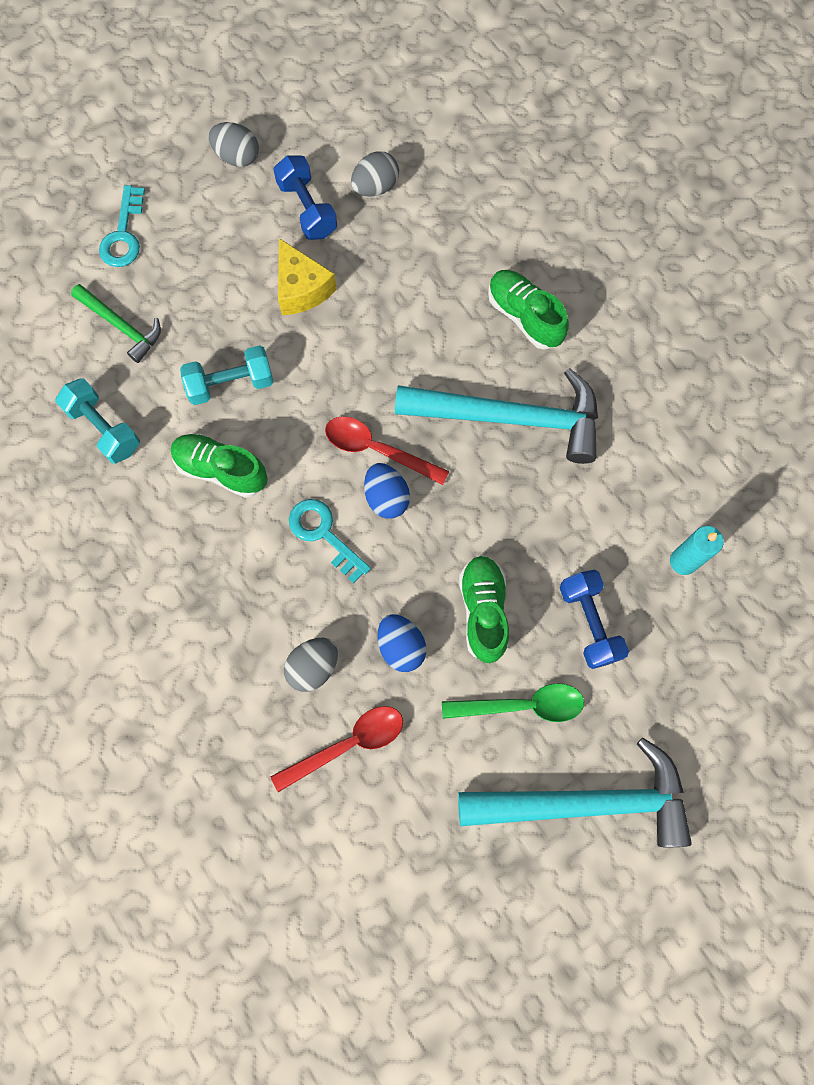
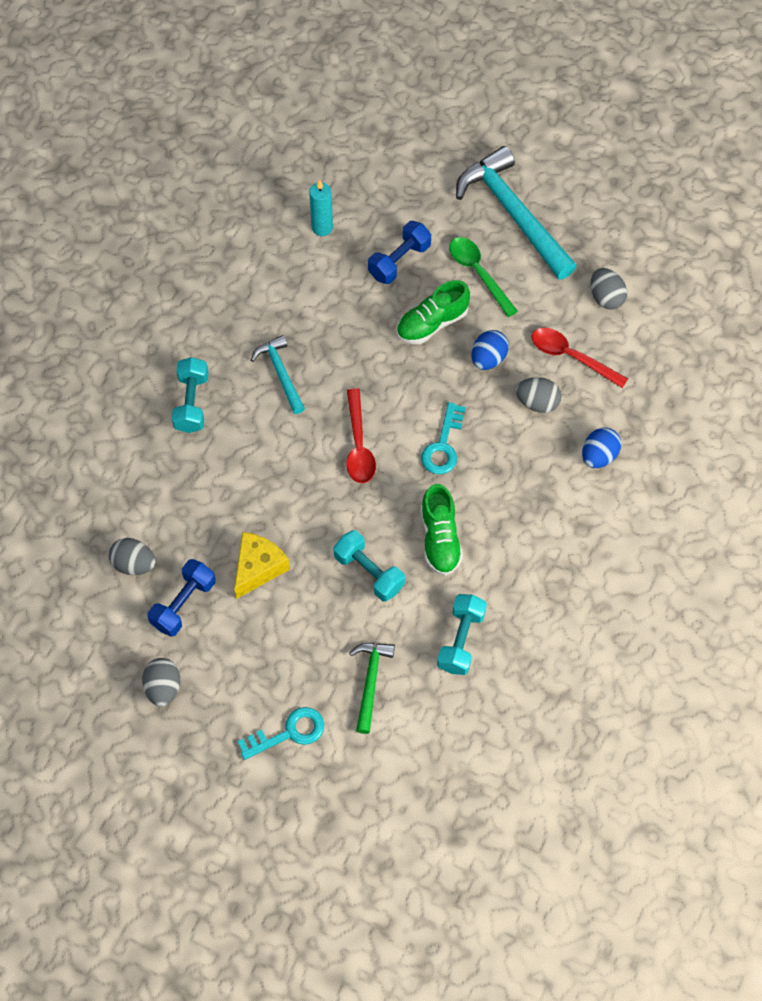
camera: 120 degrees left, 10 degrees down
blue egg [364,463,410,519] -> blue egg moved to [582,427,621,468]
turquoise hammer [395,368,598,464] -> turquoise hammer [251,335,305,414], size x0.52
green shoe [488,270,569,350] -> turquoise dumbbell [172,357,208,433]
none -> grey egg [591,268,627,310]

